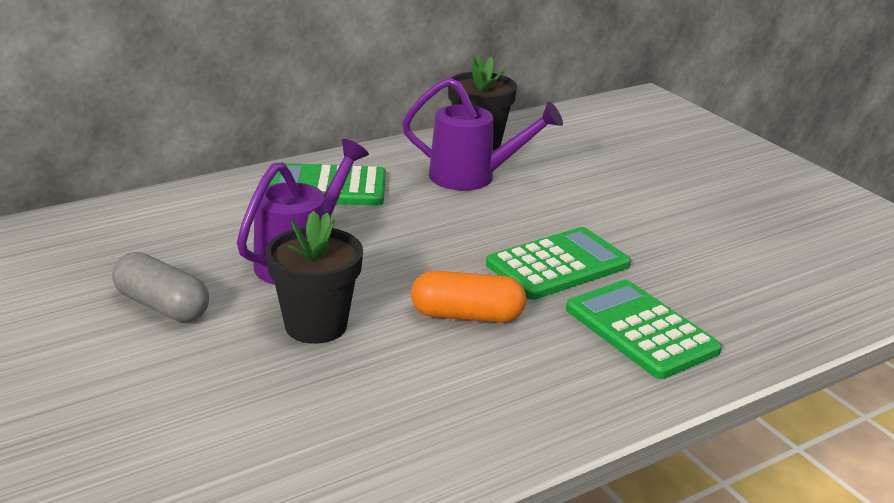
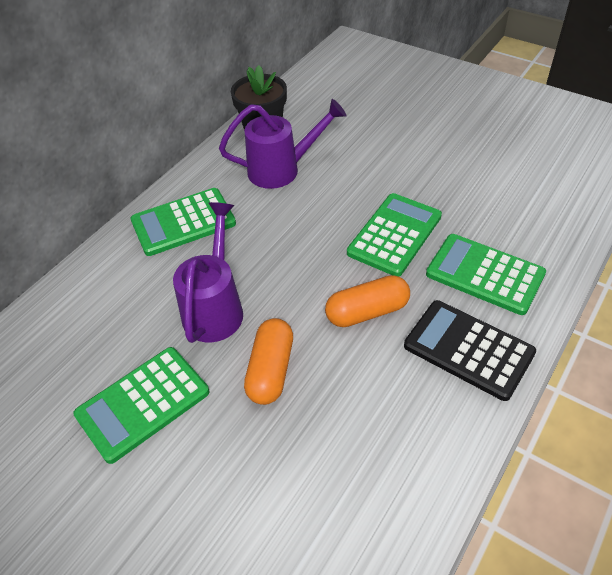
camera: 20 degrees left, 20 degrees up
grey capsule [112,252,209,322] -> green calculator [73,347,209,464]
black flower pot [266,211,363,344] -> orange capsule [244,318,293,405]
none -> black calculator [404,300,536,401]

